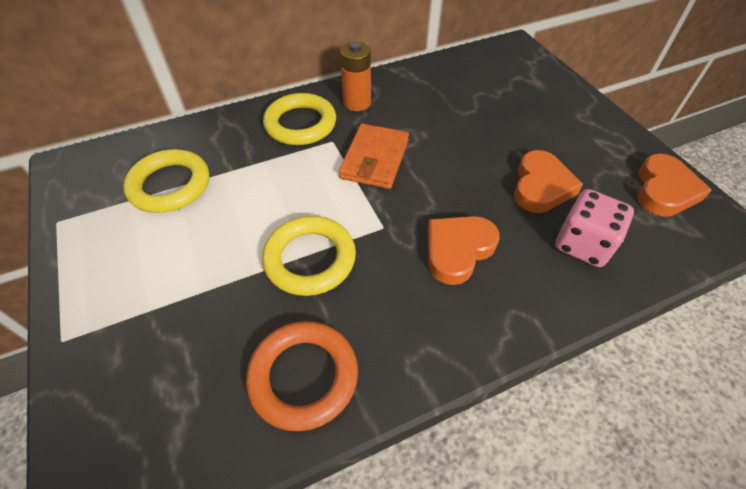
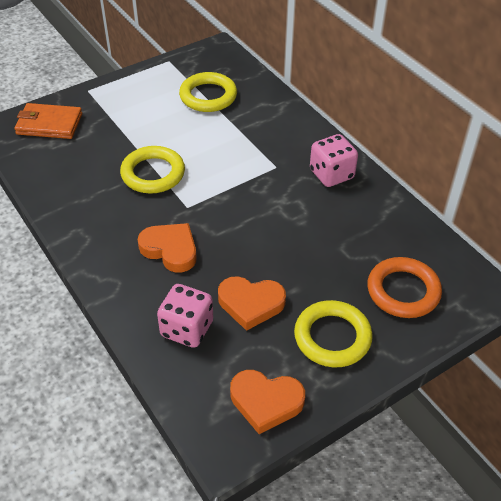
camera: 80 degrees right, 5 degrees down
orange ring [246,321,358,431] -> orange ring moved to [367,257,442,318]
yellow ring [263,93,336,145] -> yellow ring moved to [294,300,373,367]
orange wallet [339,124,409,189] -> orange wallet moved to [14,103,82,139]
orange battery [340,42,371,111] -> pink dice [310,134,358,187]

